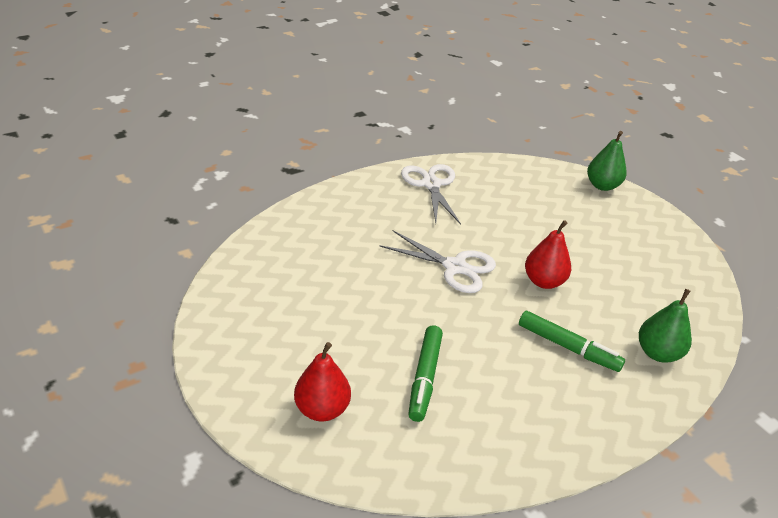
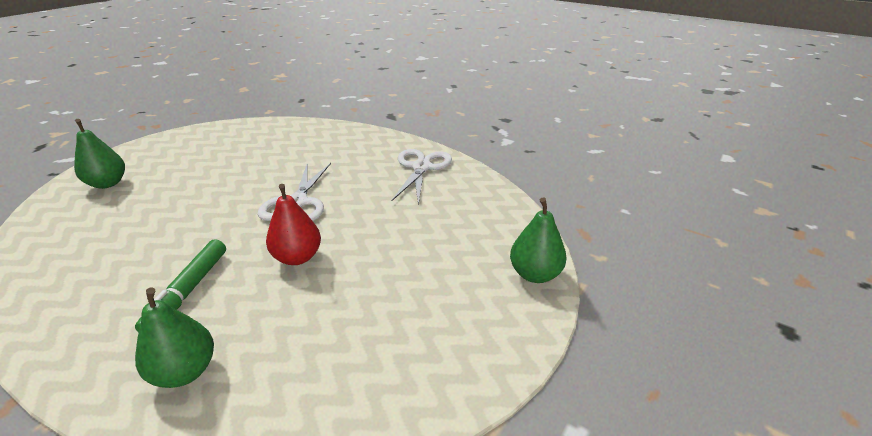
camera: 70 degrees right, 5 degrees down
red pear [294,342,351,421] -> green pear [74,119,125,189]
white scissors [401,164,461,225] -> white scissors turned 45 degrees counterclockwise [391,149,452,206]
green marker [408,325,443,422] -> none

